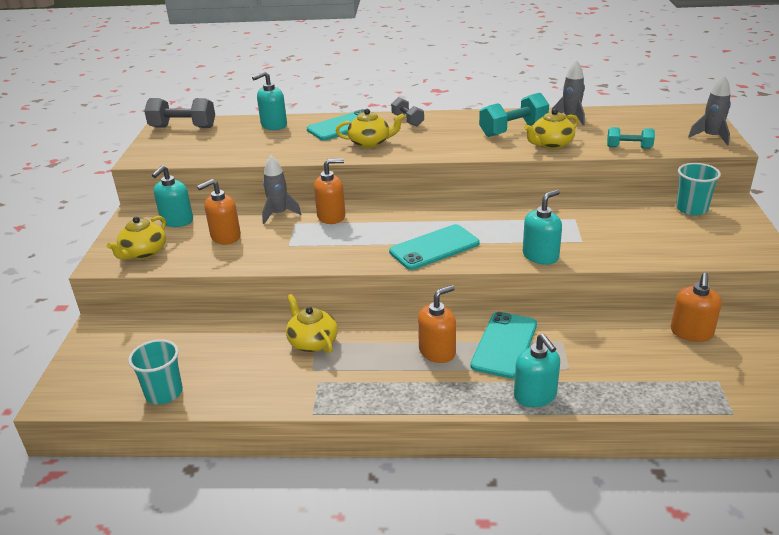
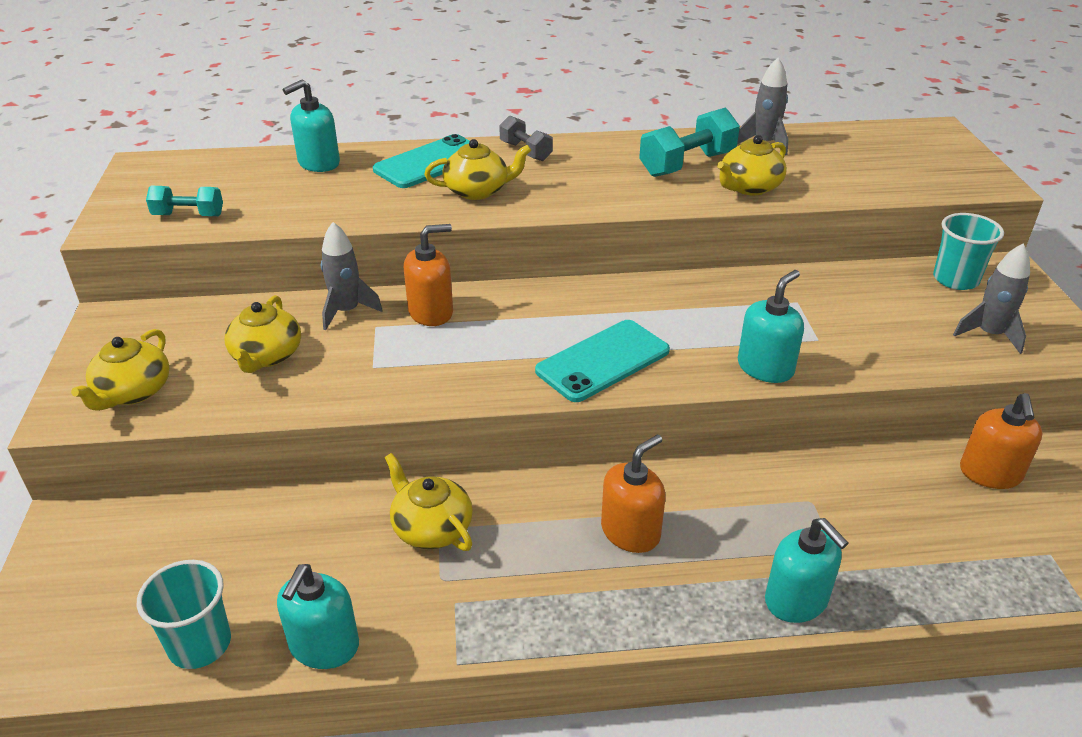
camera: 10 degrees left, 5 degrees up
grey dumbbell [144,98,215,128] -> none
turquoise soap dispenser [152,165,193,227] -> turquoise soap dispenser moved to [277,564,359,669]
orange soap dispenser [197,179,241,244] -> yellow teapot [225,295,301,373]
turquoise phone [470,312,537,379] -> none
turquoise dumbbell [607,127,655,149] -> turquoise dumbbell moved to [146,186,223,216]
grey rocket [688,75,731,146] -> grey rocket moved to [953,243,1030,354]

